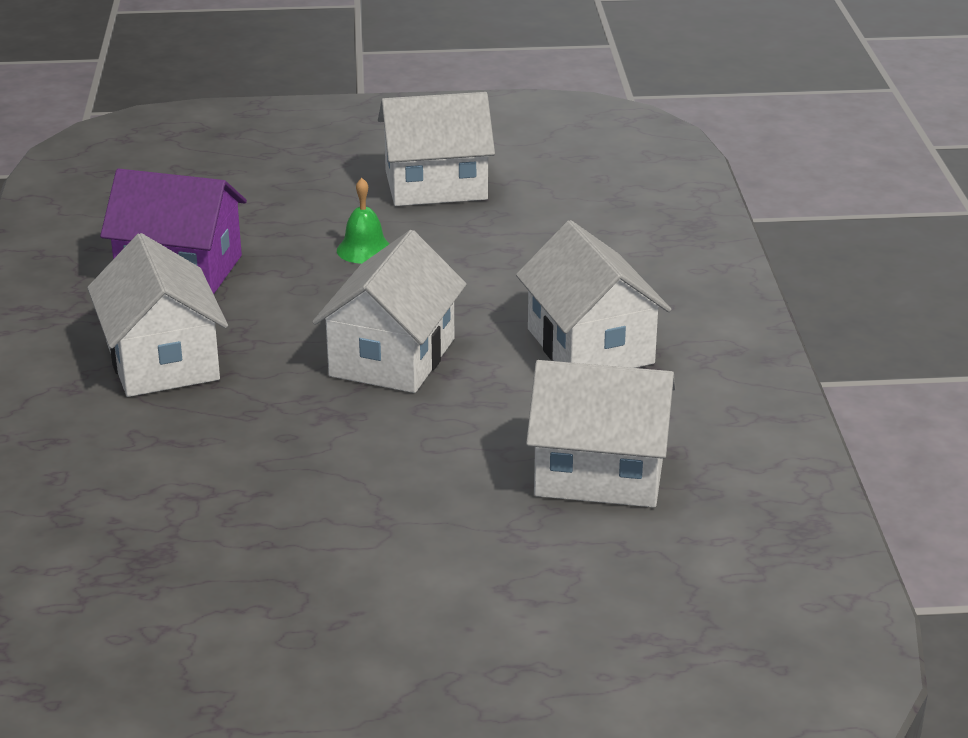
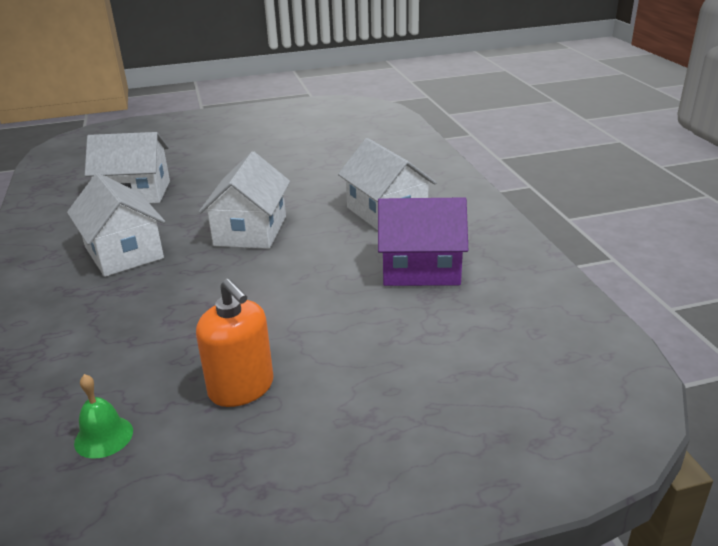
camera: 170 degrees right, 0 degrees up
green bell [337,178,390,264] -> green bell moved to [74,374,133,459]
white house [378,92,495,206] -> orange soap dispenser [196,279,273,407]

